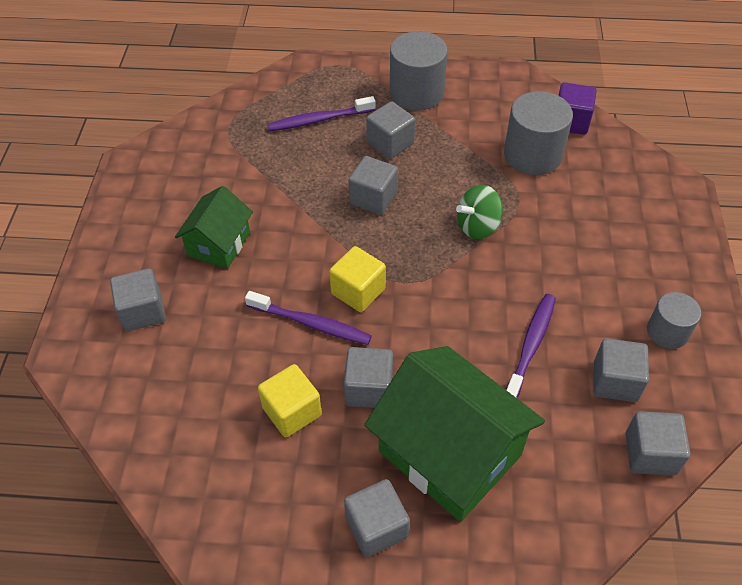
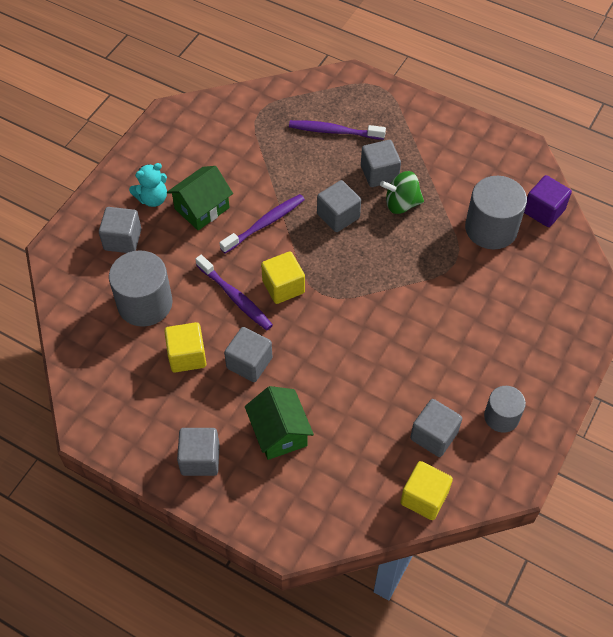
camera: 25 degrees right, 5 degrees up
green house [364,346,545,522] -> green house [245,386,314,460], size x0.56
grey cylinder [390,31,448,111] -> grey cylinder moved to [109,250,173,327]
green spinning top [456,185,503,239] -> green spinning top moved to [380,171,424,214]
purple toothbrush [506,294,556,398] -> purple toothbrush moved to [220,194,305,253]
grey cube [625,411,690,476] -> yellow cube [400,461,453,520]
none -> turquoise teddy bear [129,163,167,207]

